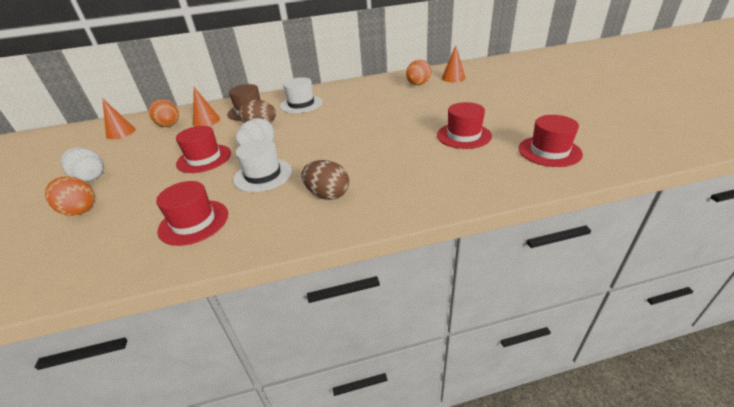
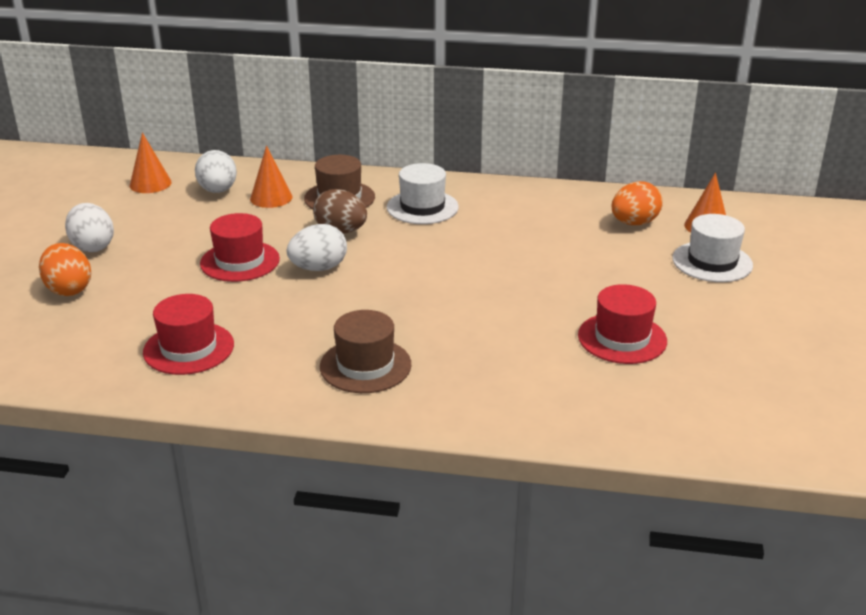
camera: 20 degrees right, 5 degrees down
orange egg [149,99,179,127] -> white egg [195,150,237,193]
white hat [233,139,292,192] -> white hat moved to [672,214,753,282]
brown egg [301,160,349,200] -> brown hat [320,310,411,393]
red hat [518,115,583,167] -> none

